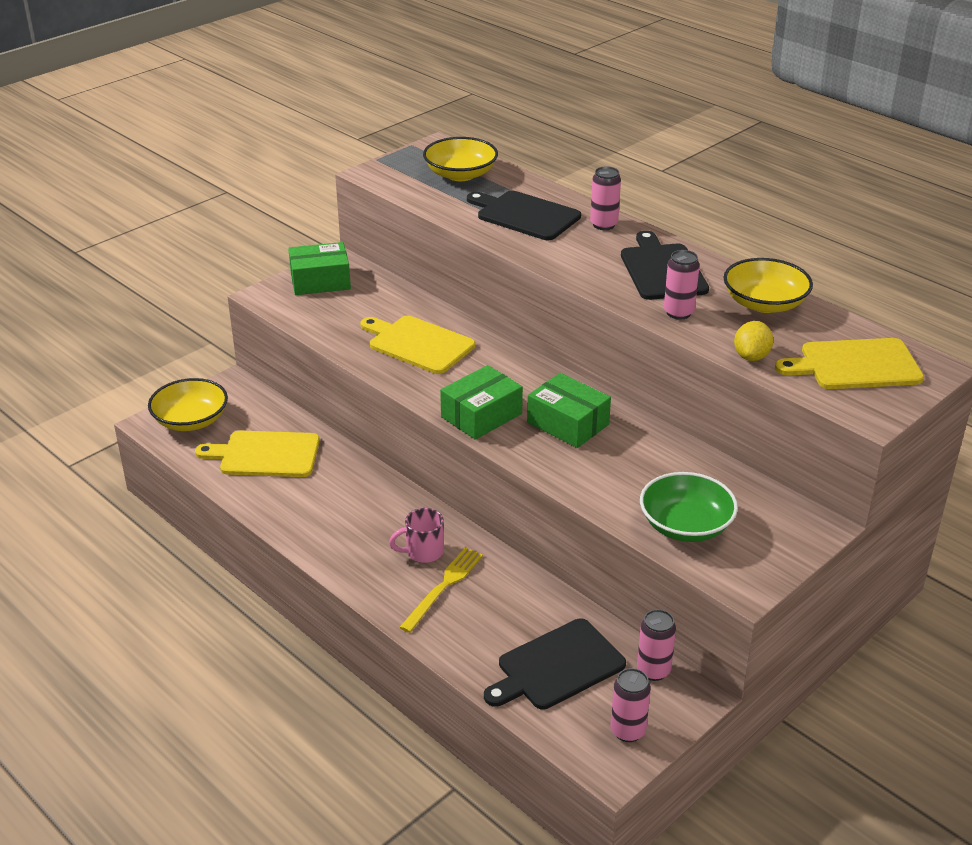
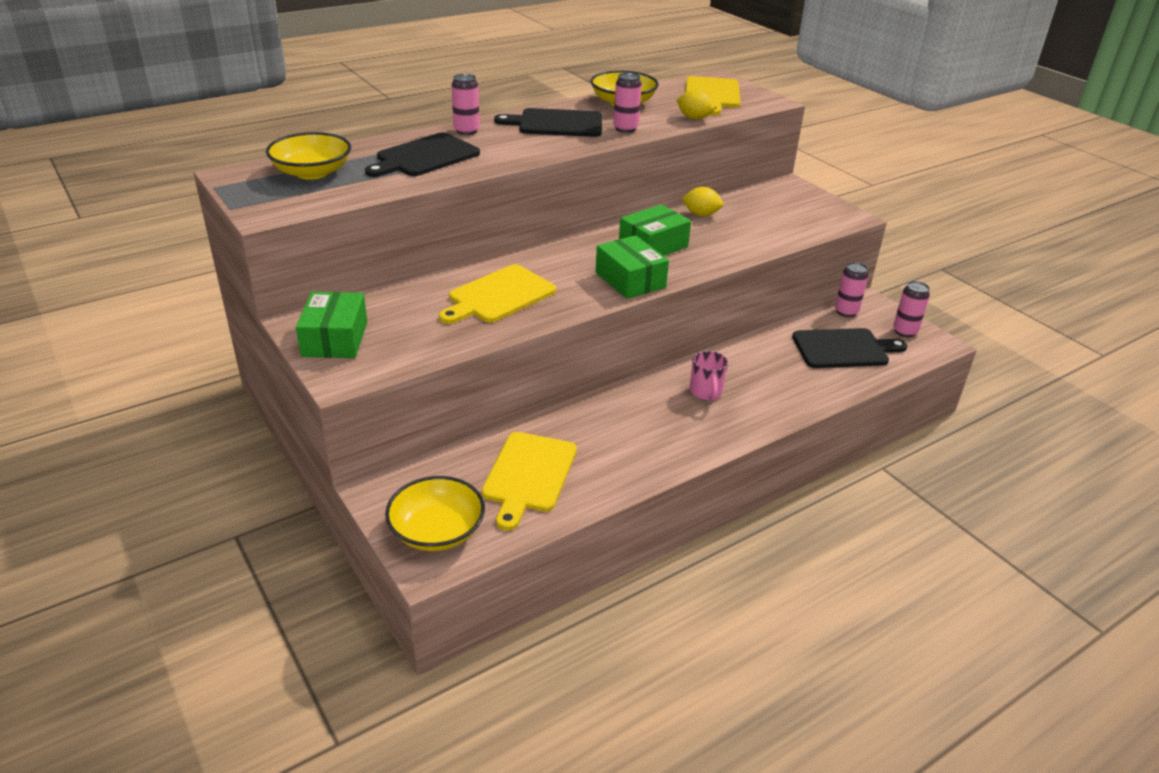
camera: 80 degrees left, 0 degrees up
yellow fork [399,548,483,633] -> none
black cutting board [484,618,626,710] -> black cutting board turned 75 degrees counterclockwise [792,328,907,368]
green bowl [640,472,738,542] -> none
none -> yellow lemon [682,187,723,216]

